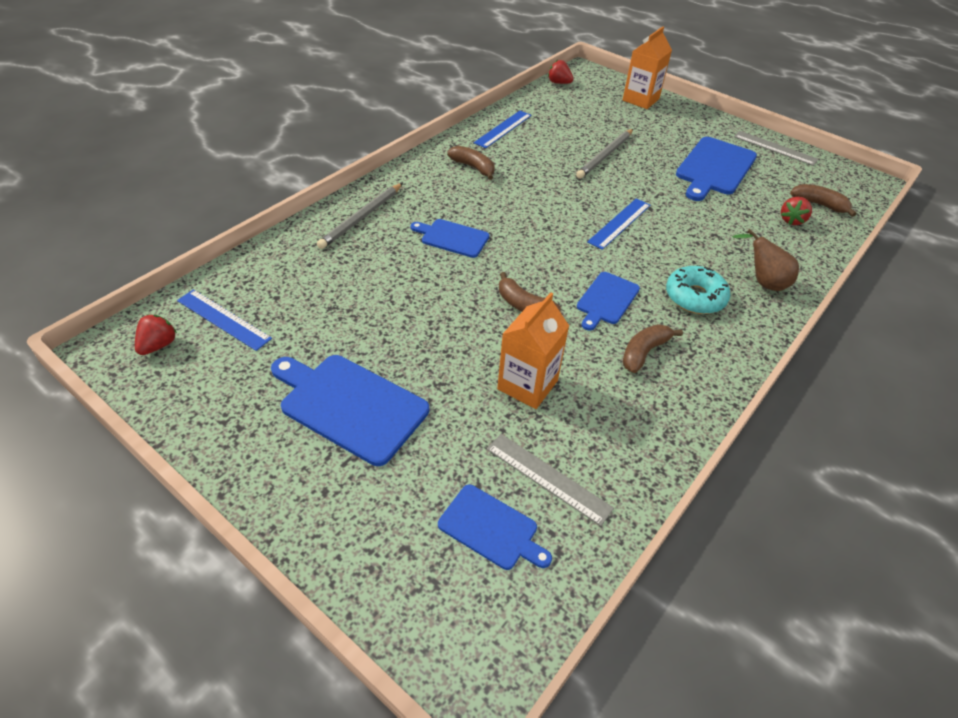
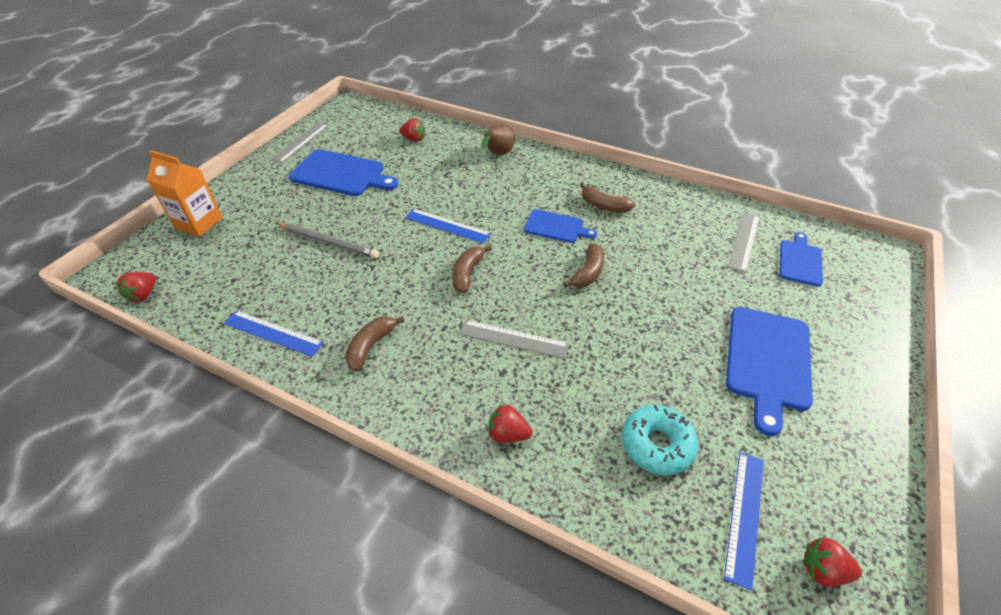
camera: 100 degrees left, 0 degrees up
grey pencil [317,183,403,249] -> red strawberry [489,404,533,443]
blue cutting board [410,219,489,258] -> grey ruler [460,320,569,359]
orange carton [497,292,569,409] -> none
turquoise donut [666,266,730,314] -> turquoise donut moved to [622,405,699,475]
brown banana [790,184,856,217] -> brown banana moved to [452,245,492,293]

